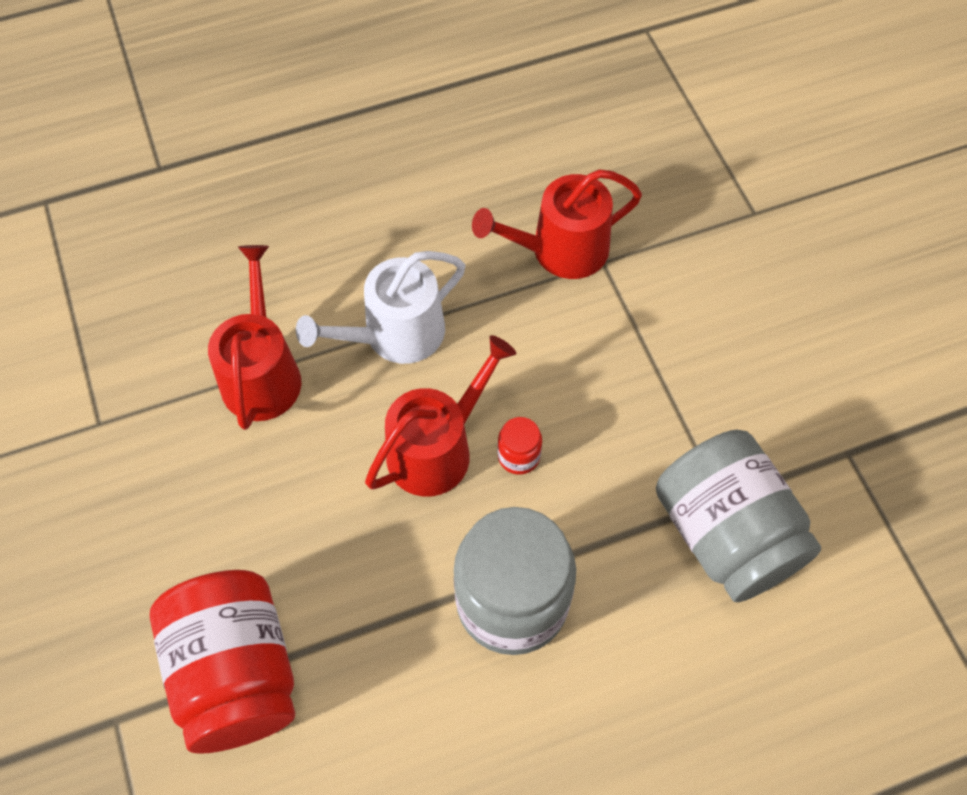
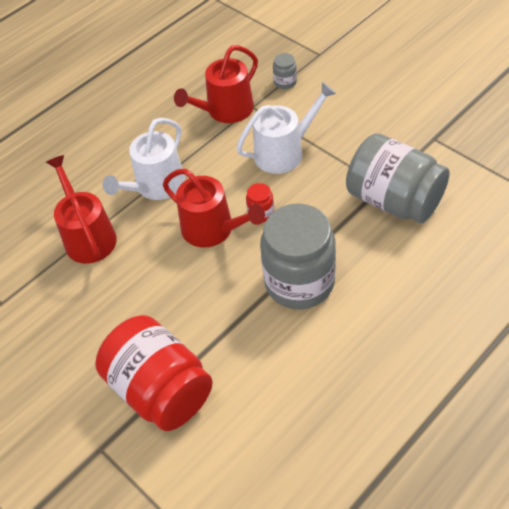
camera: 20 degrees left, 10 degrees down
red watering can [365,335,517,496] -> red watering can turned 105 degrees clockwise [163,169,265,247]
none -> white watering can [236,82,336,174]
none -> grey jar [273,53,297,89]

